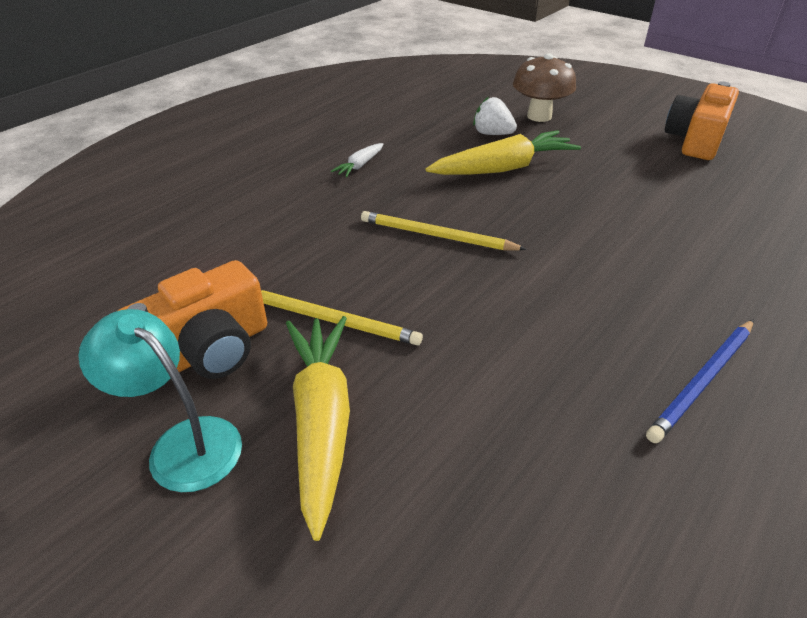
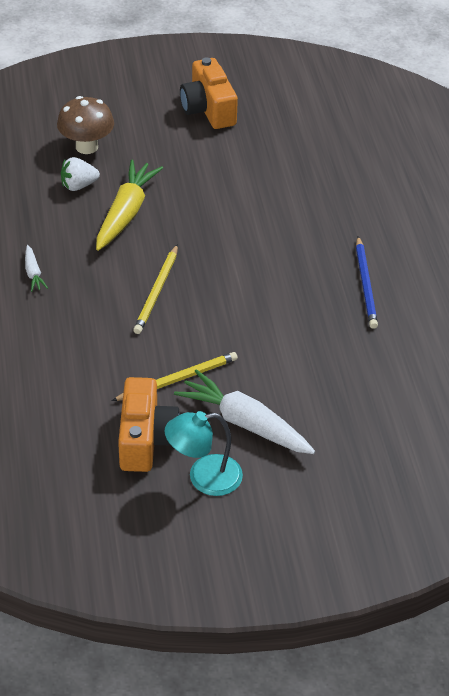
camera: 50 degrees left, 5 degrees up
yellow carrot [286,316,350,541] -> white carrot [174,369,315,454]
yellow pencil [361,211,527,250] -> yellow pencil turned 45 degrees counterclockwise [133,244,178,334]

